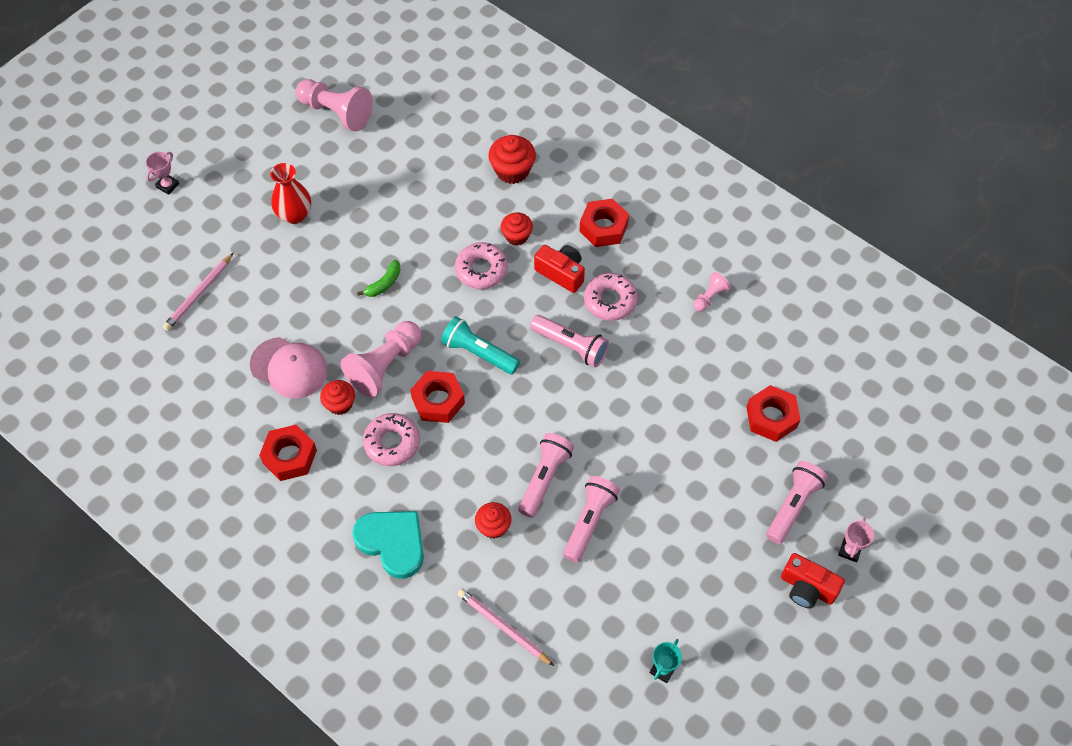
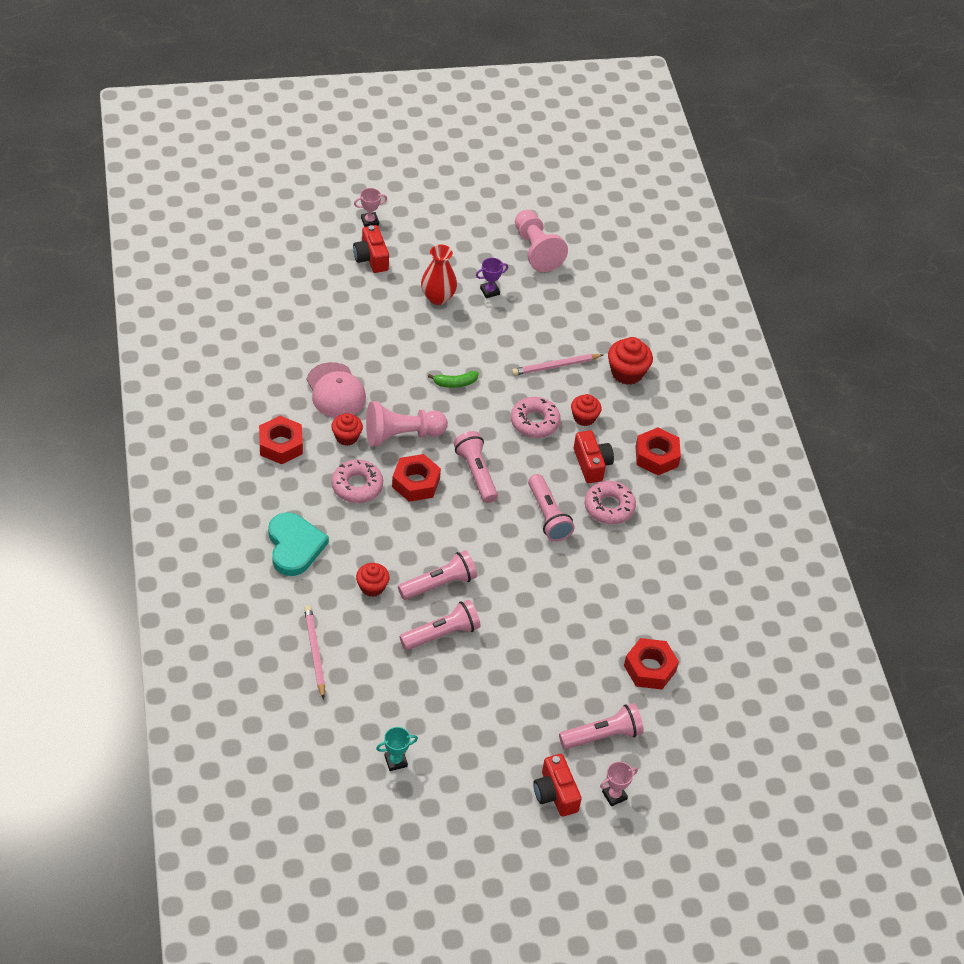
camera: 35 degrees right, 10 degrees down
pink pencil [163,253,233,331] -> pink pencil moved to [512,354,603,376]
turquoise flashlight [441,316,520,375] -> pink flashlight [454,431,498,503]
pink pawn [693,272,731,312] -> none
none -> red camera [353,225,389,273]
none -> purple trophy [476,258,508,298]

